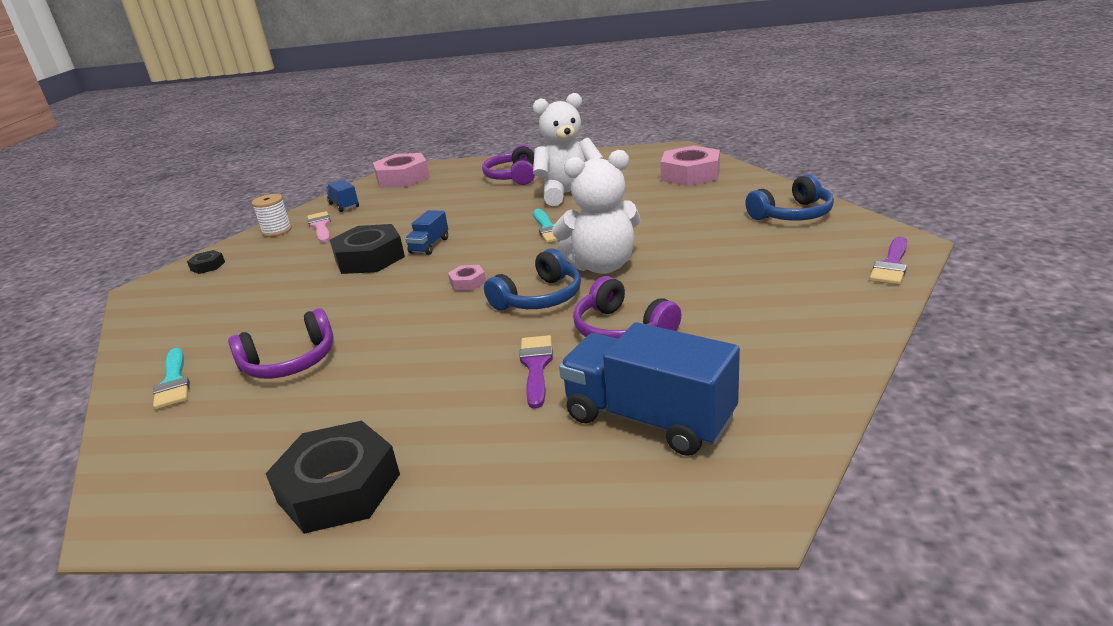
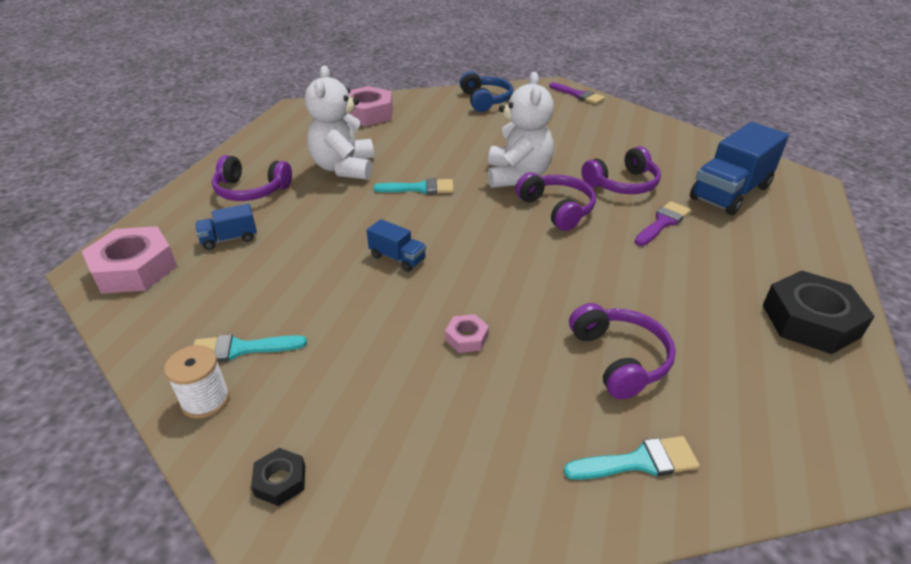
camera: 80 degrees left, 10 degrees up
pink brush [307,211,331,243] -> turquoise brush [193,334,307,362]
blue truck [325,180,359,212] -> blue truck moved to [195,204,257,250]
black nut [330,224,405,274] -> none
pink nut [448,265,486,291] -> pink nut moved to [445,314,489,353]
blue headphones [484,248,581,311] -> purple headphones [515,172,596,231]
purple brush [520,335,553,409] -> purple brush turned 120 degrees clockwise [635,201,691,246]

